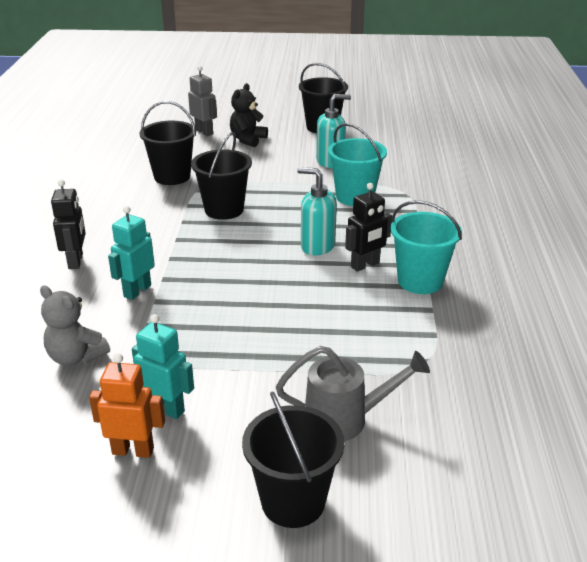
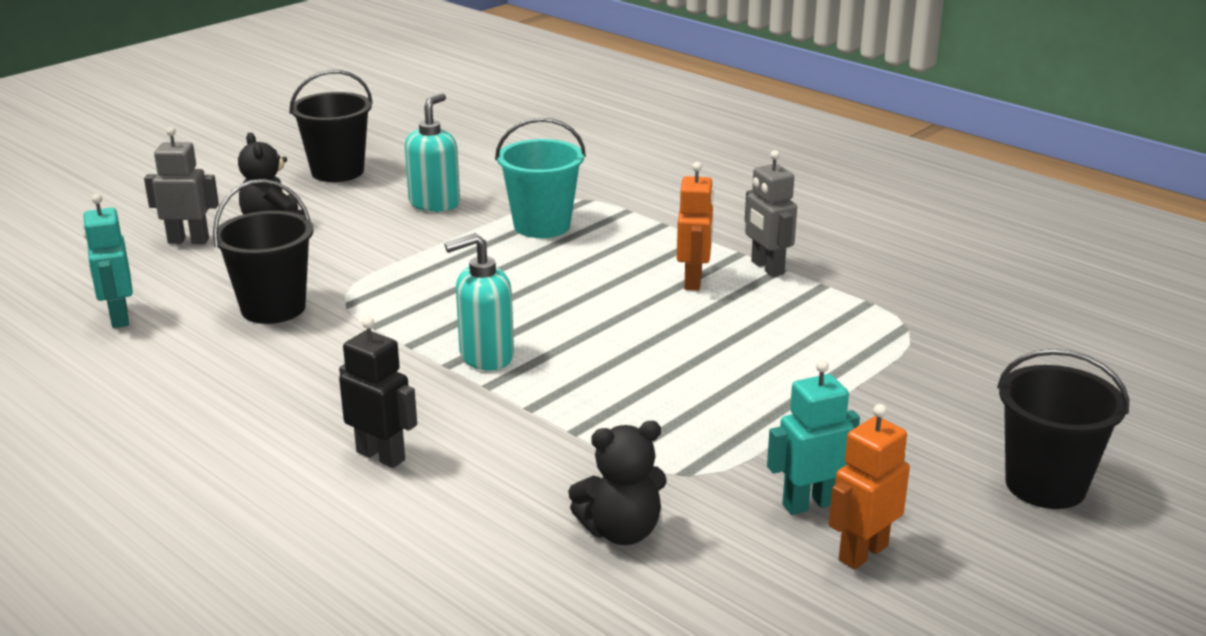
camera: 50 degrees left, 5 degrees down
grey teddy bear [40,285,110,366] -> black teddy bear [568,421,667,545]
turquoise robot [108,206,155,300] -> turquoise robot moved to [83,194,133,328]
black bucket [191,132,252,220] -> none
grey watering can [276,346,430,441] -> none
turquoise soap dispenser [297,167,337,255] -> turquoise soap dispenser moved to [445,233,514,370]
black robot [345,183,392,272] -> orange robot [677,162,714,290]
turquoise bucket [390,200,462,294] -> grey robot [745,150,797,277]

